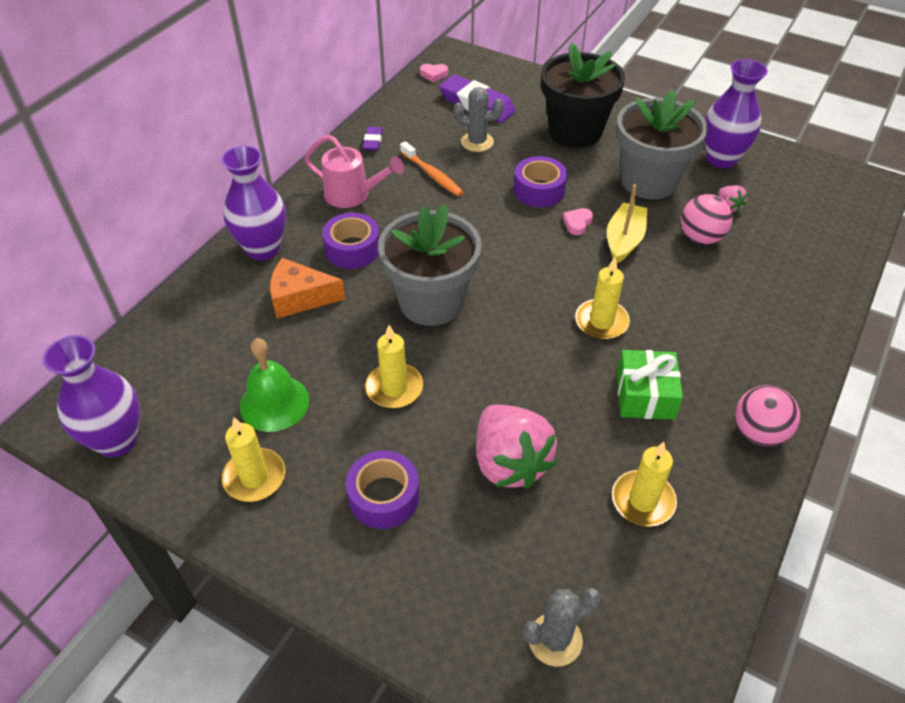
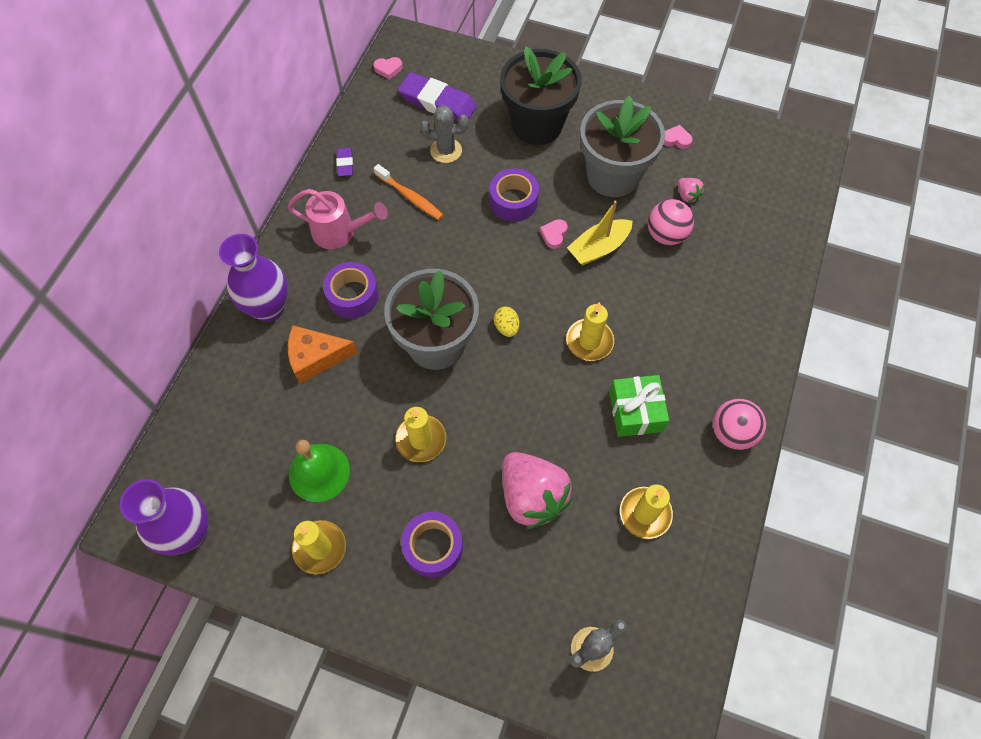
camera: 10 degrees left, 15 degrees up
yellow boat [607,184,647,263] -> yellow boat turned 135 degrees counterclockwise [567,200,633,266]
purple vase [704,59,768,168] -> pink heart [664,125,693,149]
none -> yellow egg [494,306,519,337]

